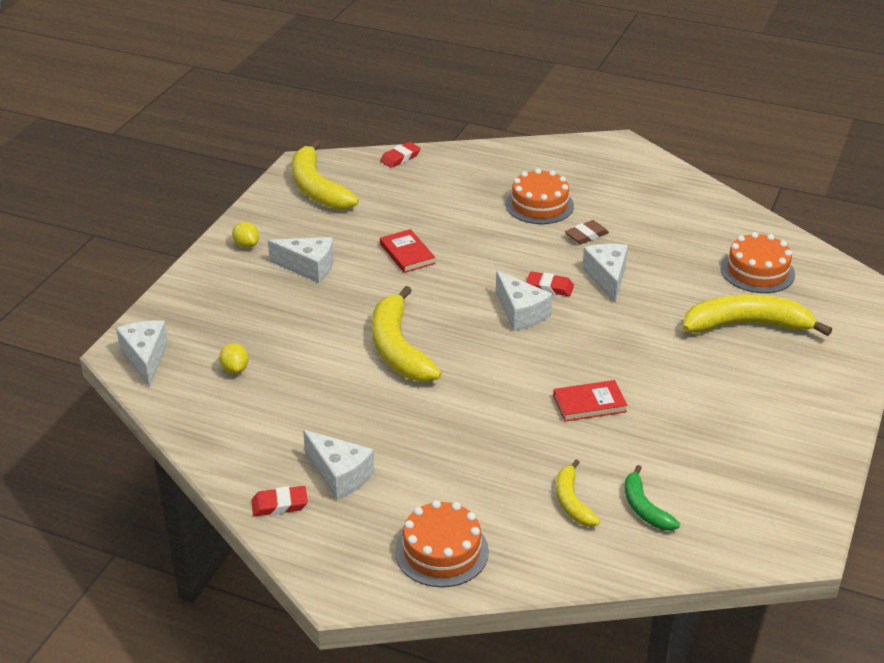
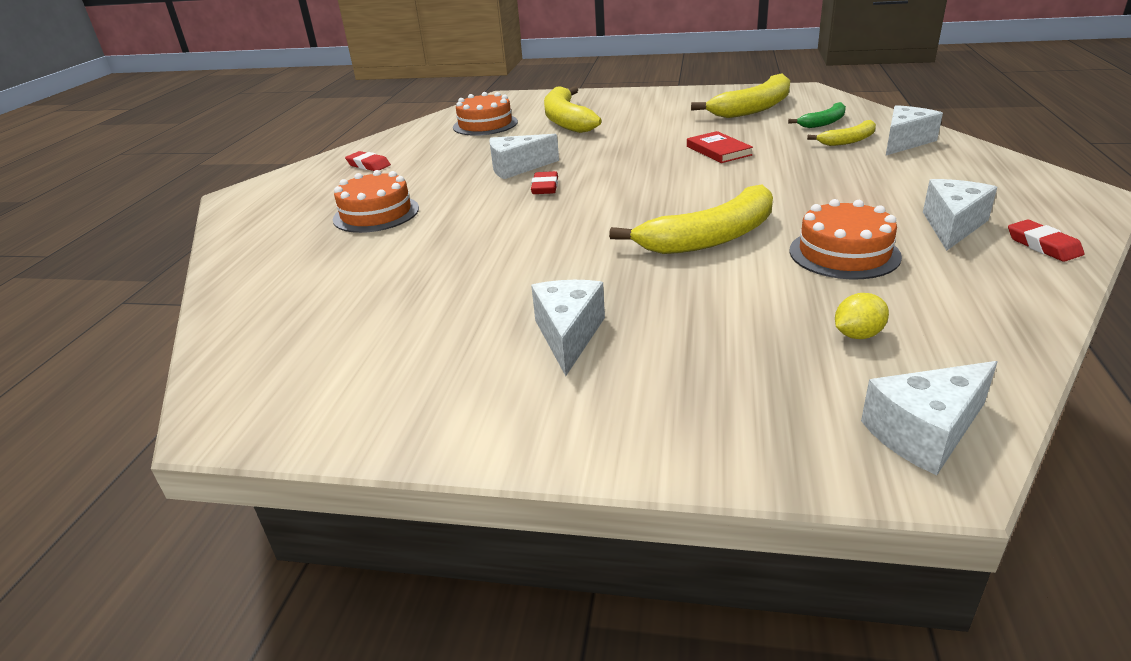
camera: 100 degrees left, 5 degrees down
yellow lemon [232,222,259,248] -> none
yellow banana [292,140,359,210] -> yellow banana moved to [691,73,790,118]
red eraser [380,142,421,168] -> red eraser moved to [345,151,391,171]
red book [380,229,435,273] -> none
orange cake [395,500,489,587] -> orange cake moved to [789,199,902,279]
white cheese [496,270,553,331] -> white cheese moved to [886,105,943,155]
brown eraser [565,220,609,244] -> none

